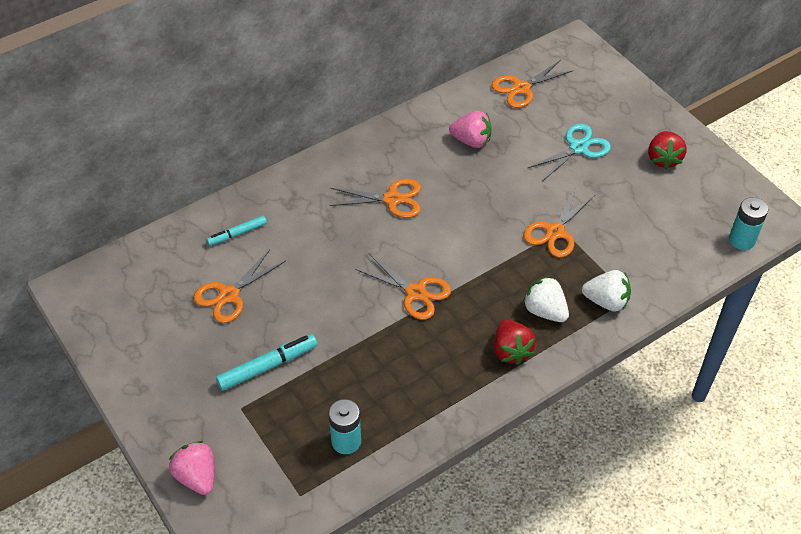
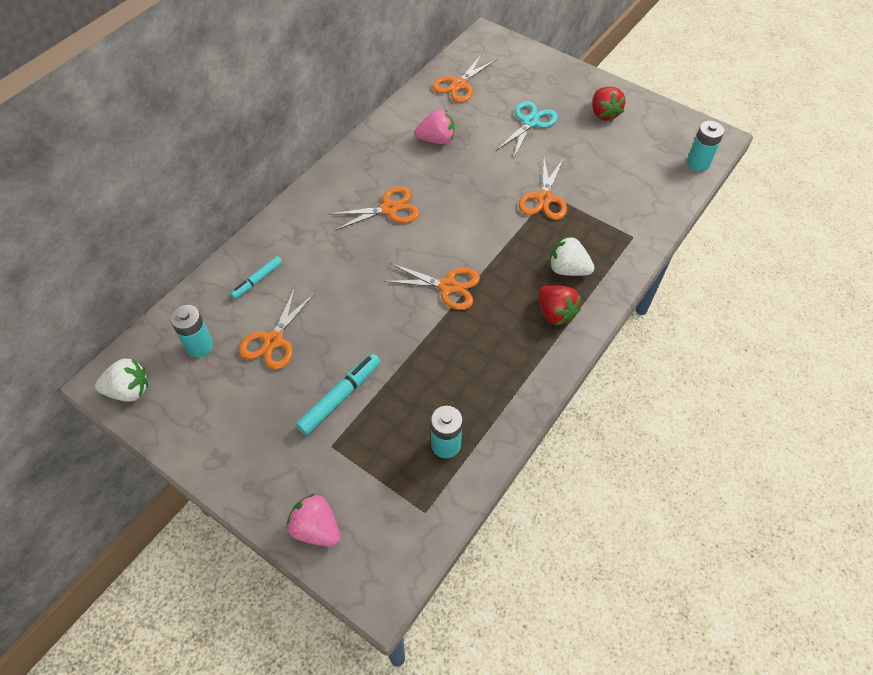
camera: 20 degrees left, 5 degrees up
white strawberry [582,270,631,311] -> white strawberry moved to [95,358,148,401]
none -> turquoise battery [170,305,213,358]

